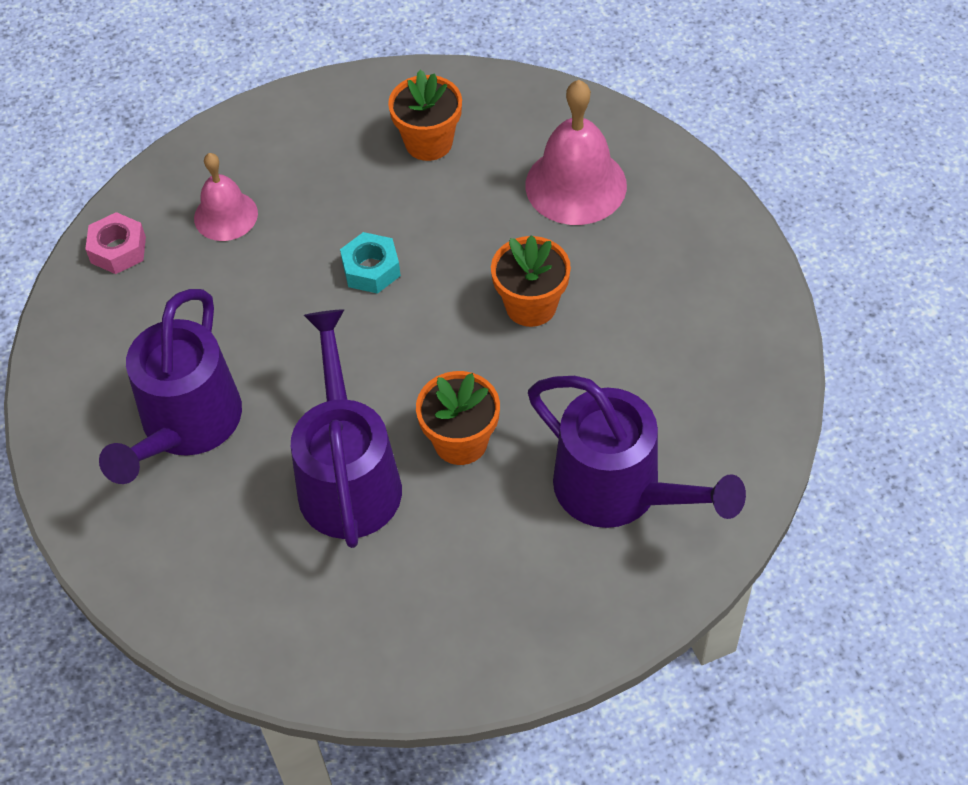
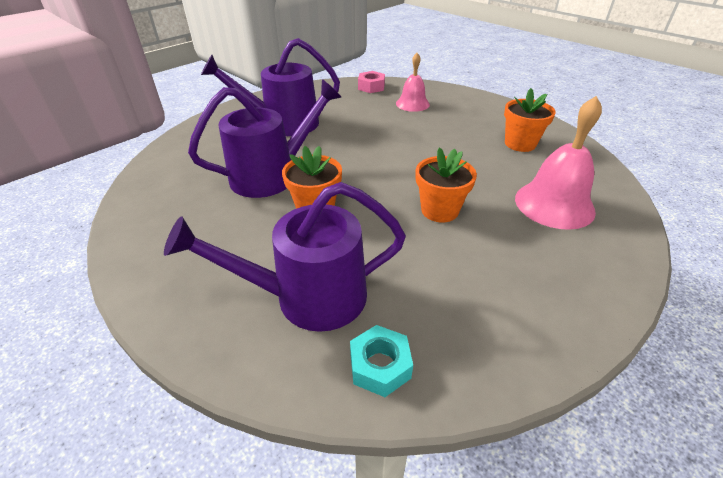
camera: 65 degrees right, 15 degrees down
turquoise nut [340,232,401,294] -> turquoise nut moved to [350,325,413,397]
purple watering can [528,376,746,528] -> purple watering can turned 60 degrees clockwise [164,182,406,332]

